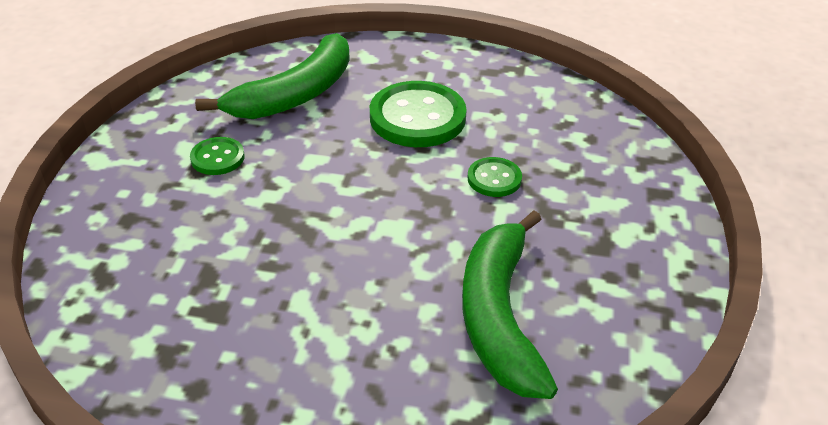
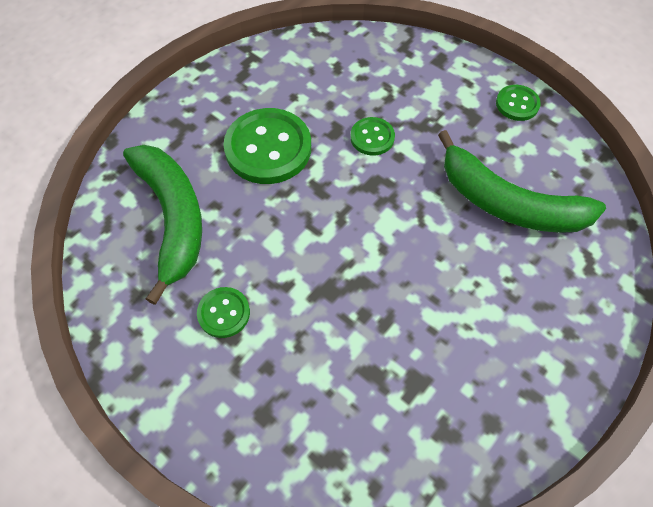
camera: 60 degrees left, 20 degrees up
none -> green button [496,85,541,121]

